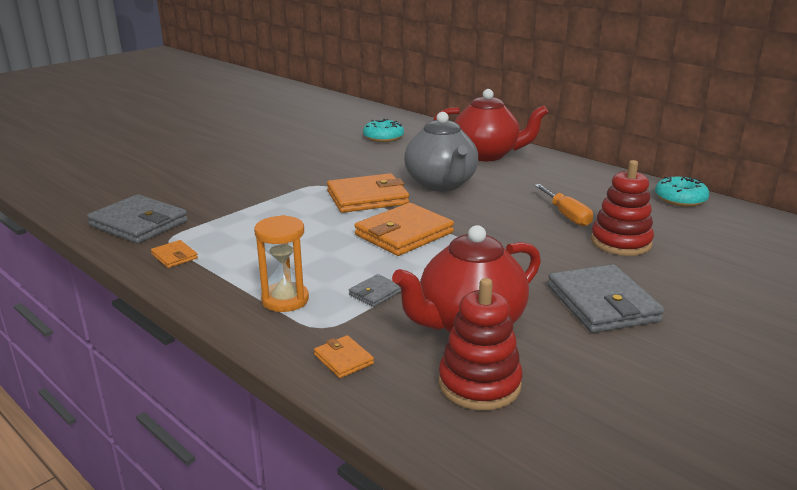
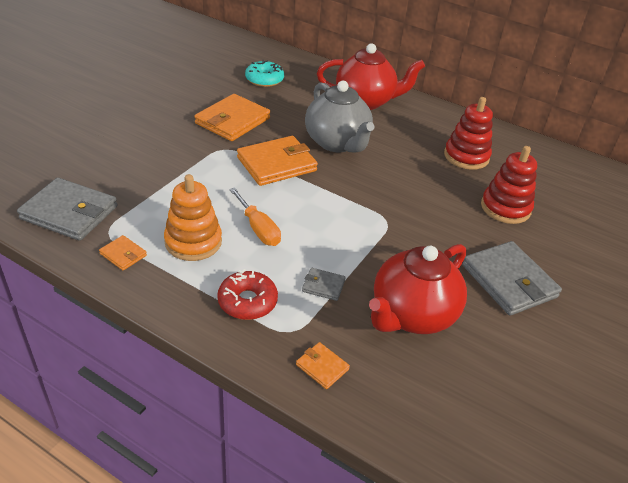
camera: 15 degrees left, 15 degrees up
orange hourglass [254,215,309,312] -> red donut [217,269,278,320]
grey wallet [349,274,401,307] -> grey wallet turned 75 degrees clockwise [302,268,346,301]
orange wallet [355,203,454,256] -> orange wallet moved to [194,94,270,141]
red stacking toy [438,278,523,410] -> red stacking toy moved to [444,97,493,170]
orange screwdriver [534,184,593,227] -> orange screwdriver moved to [229,187,281,246]
turquoise donut [655,176,709,207] -> none
none -> orange stacking toy [164,174,222,261]

